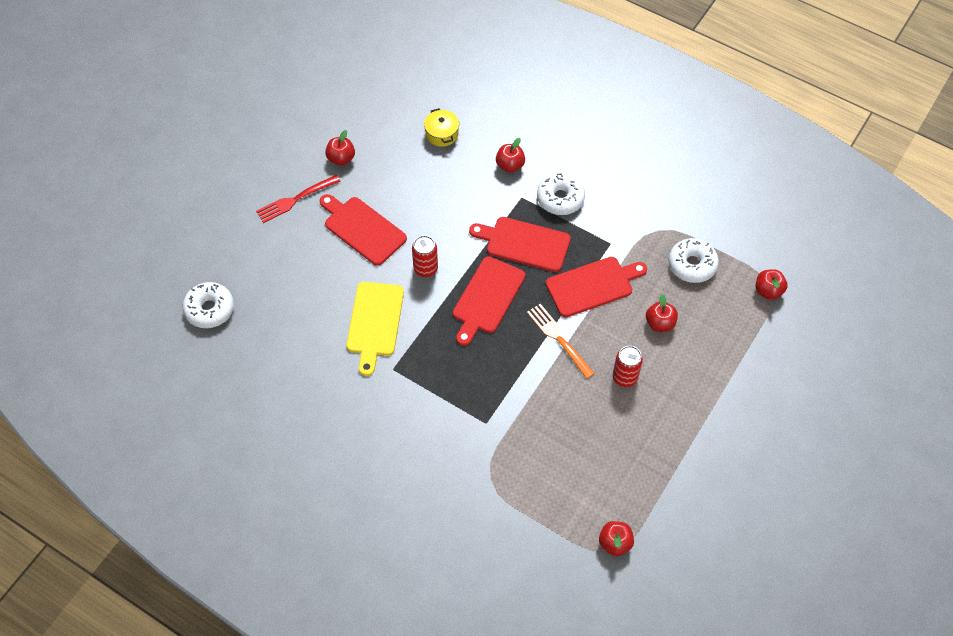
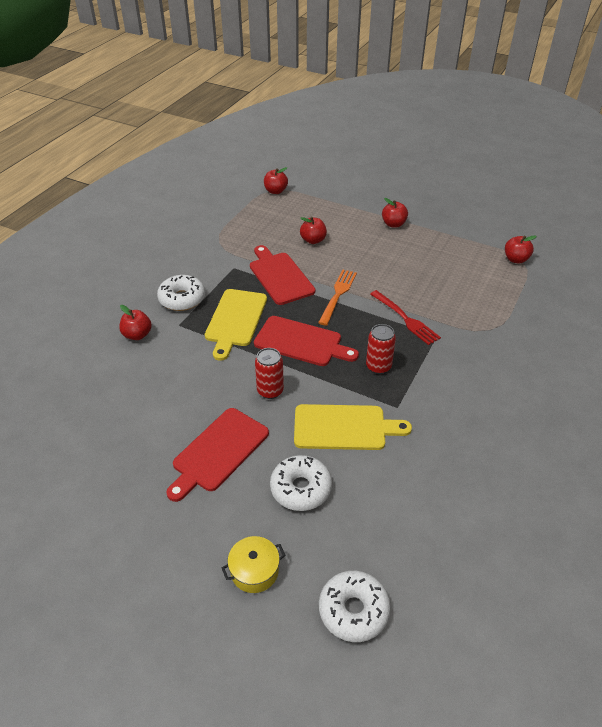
camera: 95 degrees left, 15 degrees down
red fork [256,175,341,223] -> red fork moved to [370,290,441,345]
red apple [325,130,355,166] -> red apple moved to [382,198,408,228]
yellow pot [424,108,459,147] -> yellow pot moved to [222,536,286,593]
red cutting board [469,217,571,272] -> yellow cutting board [205,289,267,361]
orange fork [527,304,595,379] -> orange fork turned 150 degrees clockwise [318,270,357,326]
red can [613,346,643,387] -> red can moved to [366,324,396,374]
white donut [669,238,719,283] -> white donut moved to [270,455,332,511]

